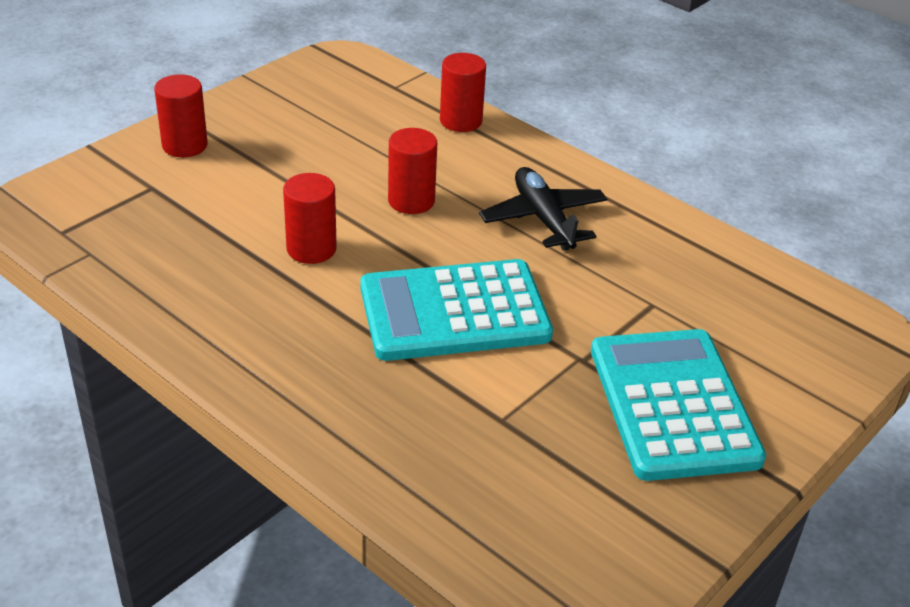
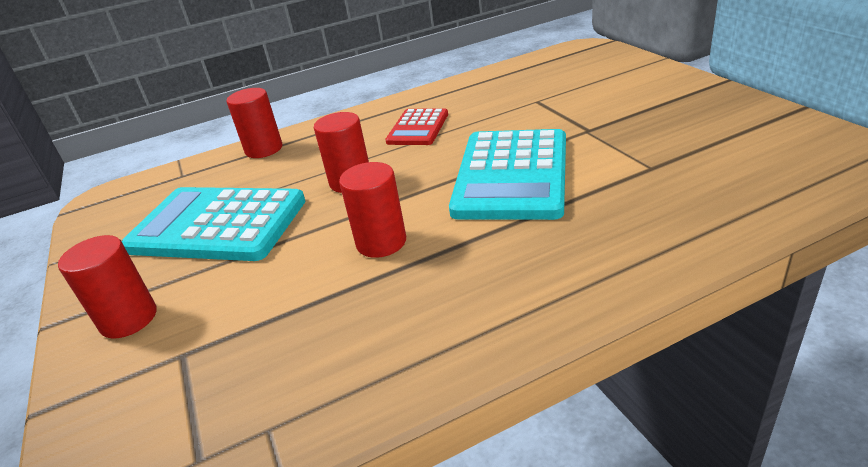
camera: 60 degrees left, 5 degrees down
black plane [479,167,607,251] -> red calculator [385,108,448,145]
turquoise calculator [591,329,766,481] -> turquoise calculator moved to [122,187,305,261]

